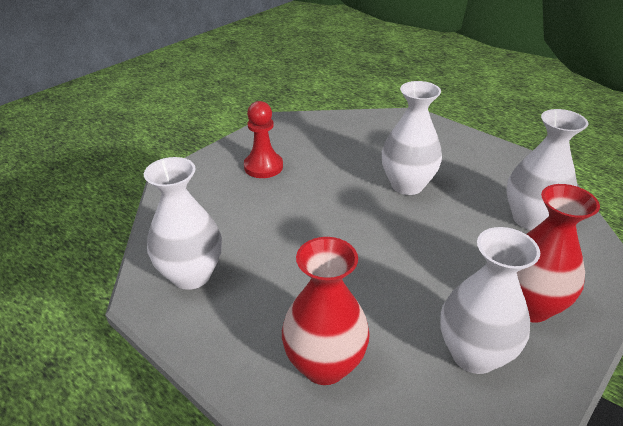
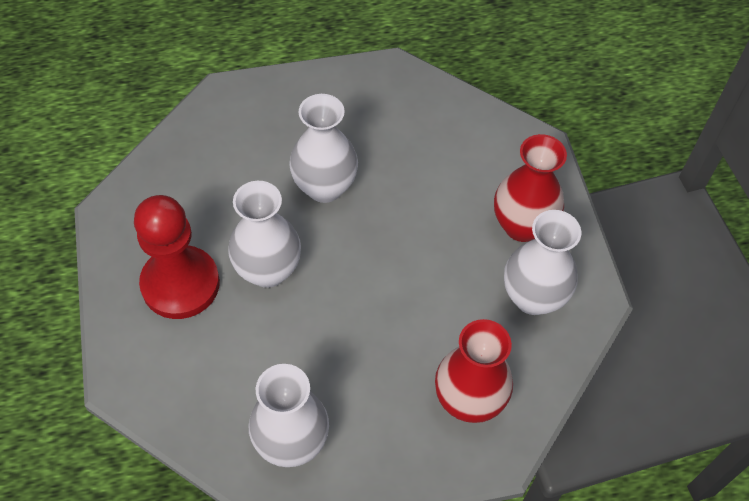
camera: 55 degrees left, 20 degrees up
red pawn [244,101,283,178] -> red pawn [134,195,220,319], size x1.54
white vase [507,109,588,230] -> white vase moved to [228,181,301,288]

